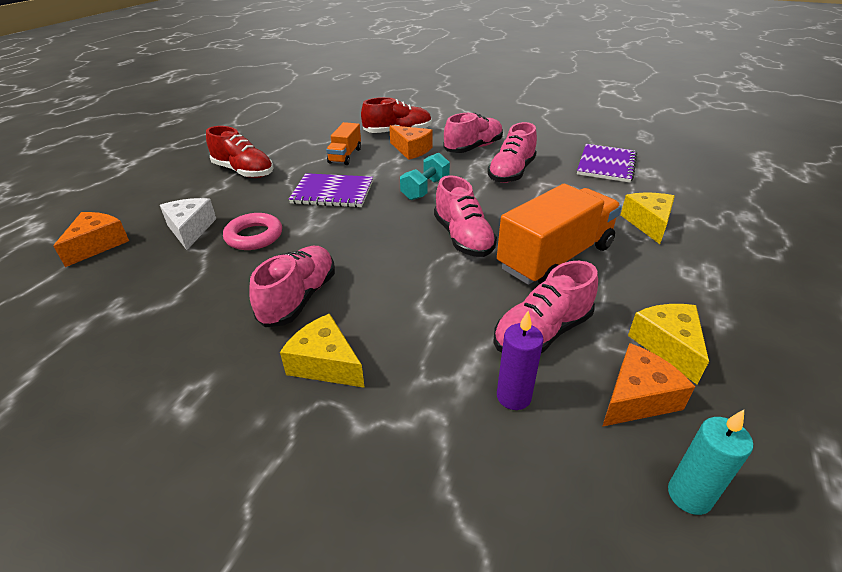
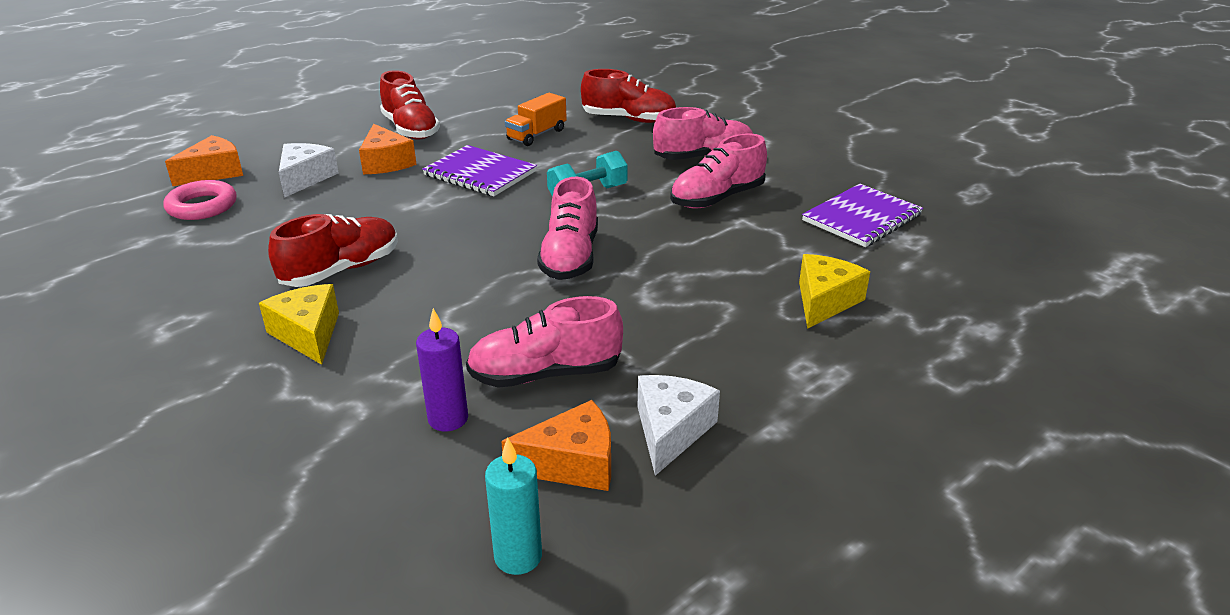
camera: 25 degrees right, 5 degrees down
pink ring [223,213,282,250] -> pink ring moved to [163,180,237,220]
pink shoe [249,246,335,327] -> red shoe [268,214,398,287]
orange cheese [389,125,433,160] -> orange cheese moved to [359,124,417,174]
orange truck [497,184,622,285] -> none
yellow cheese [628,304,709,384] -> white cheese [638,375,720,476]

